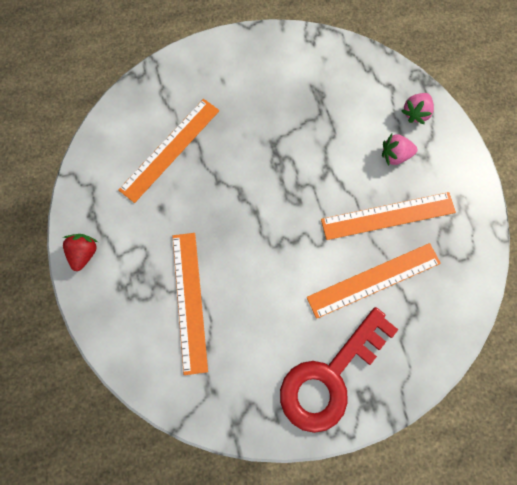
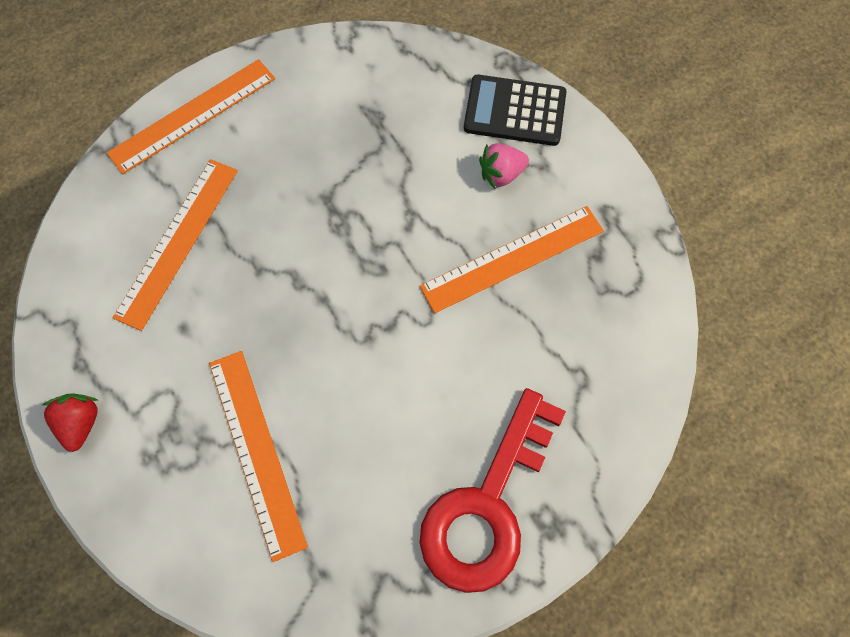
camera: 15 degrees left, 5 degrees down
orange ruler [307,243,441,319] -> orange ruler moved to [107,59,275,174]
pink strawberry [402,93,434,124] -> black calculator [464,75,566,146]

